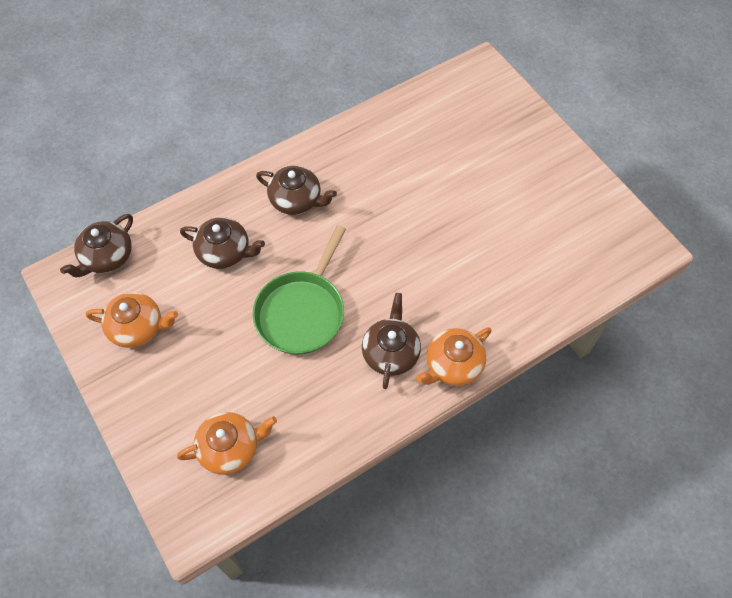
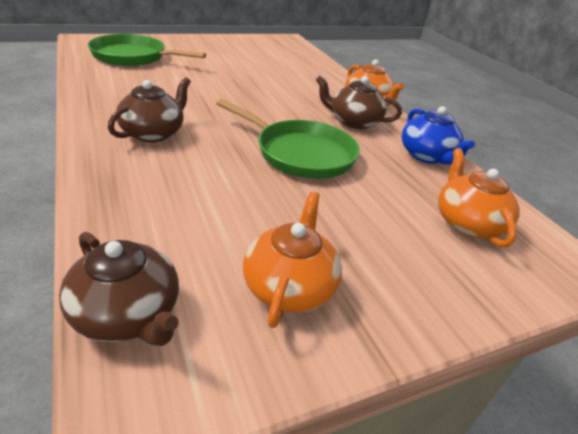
camera: 85 degrees left, 25 degrees down
brown teapot [180,217,265,269] -> none
none -> green pan [88,34,206,66]
none -> blue teapot [402,106,475,165]

